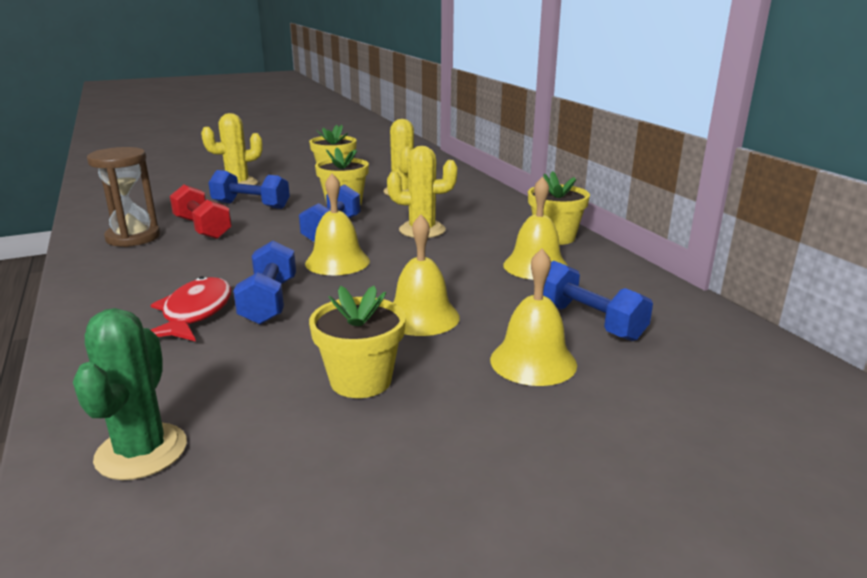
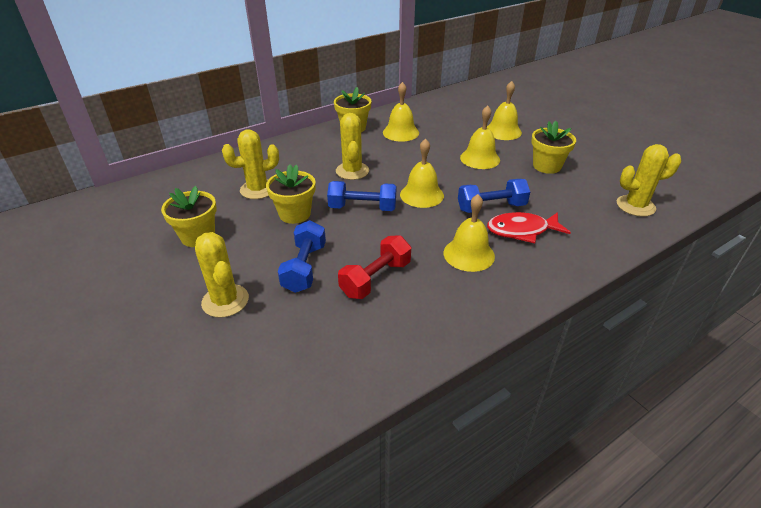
camera: 100 degrees left, 15 degrees up
green cactus [73,308,187,480] -> yellow cactus [617,144,681,217]
brown hourglass [87,147,160,247] -> none
blue dumbbell [543,261,653,341] -> none
none -> yellow bell [444,194,495,272]

